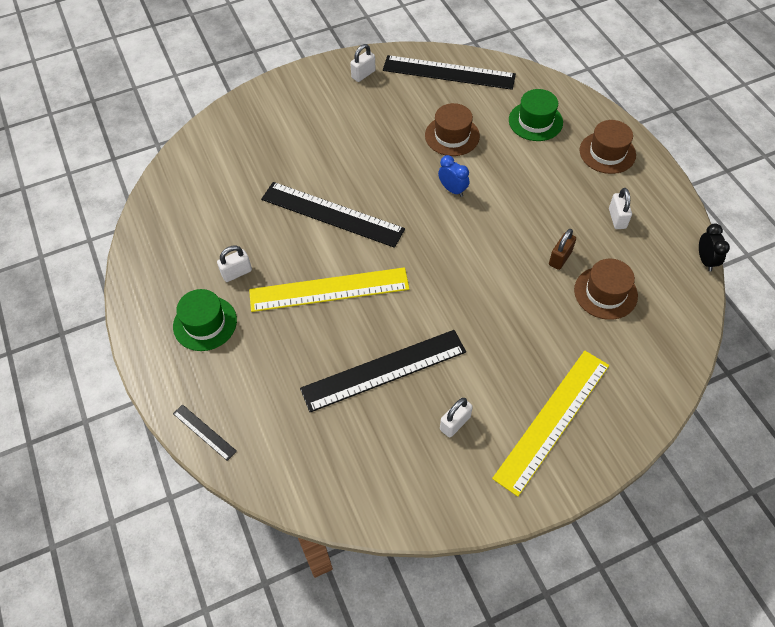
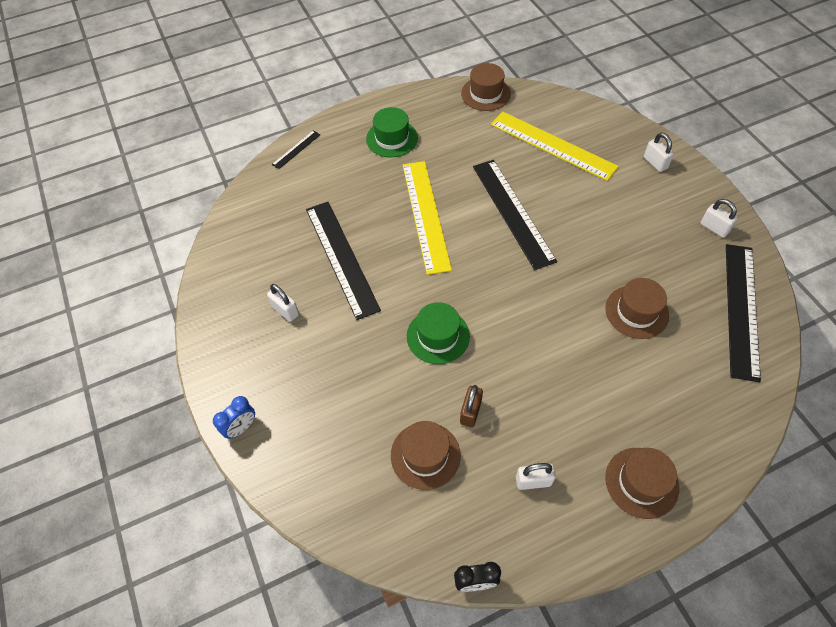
camera: 90 degrees right, 0 degrees up
white padlock [217,246,252,282] -> white padlock moved to [644,133,674,172]
black ruler [261,182,405,248] -> black ruler turned 45 degrees counterclockwise [473,160,557,270]
blue clock [438,155,469,197] -> blue clock moved to [213,396,255,439]
yellow ruler [492,351,609,497] -> yellow ruler moved to [491,112,619,181]
green hat [509,89,563,141] -> green hat moved to [407,302,470,364]
brown padlock [549,229,576,270] -> brown padlock turned 75 degrees clockwise [460,385,483,427]
none -> brown hat [461,63,511,111]

